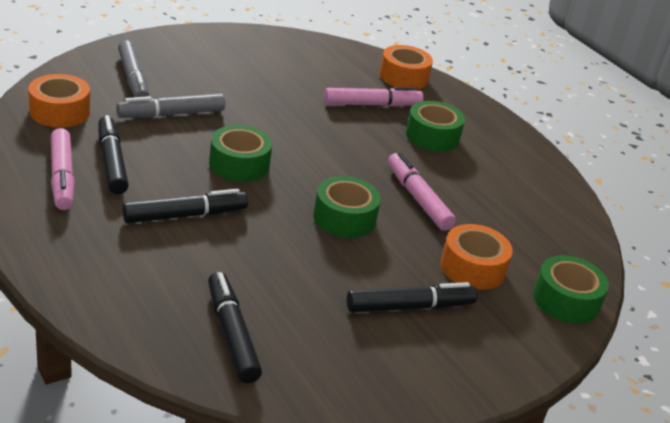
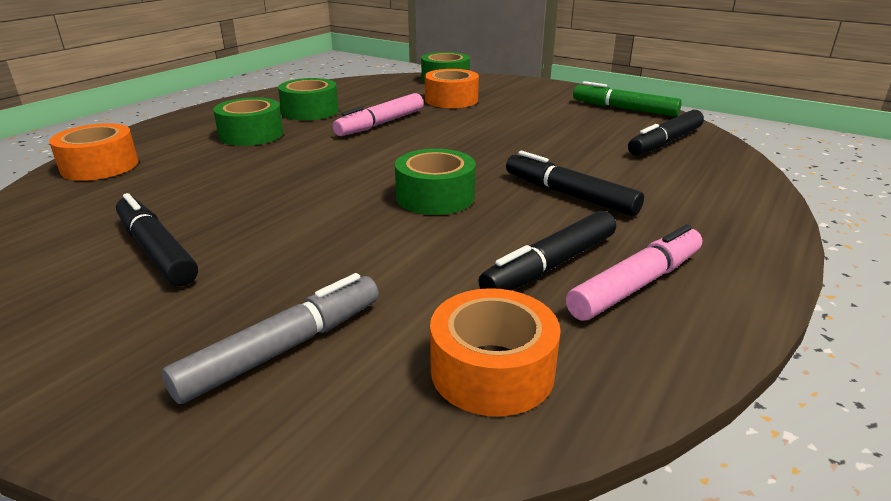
camera: 110 degrees left, 5 degrees down
grey marker [116,93,225,118] -> none
green tape [313,176,381,238] -> green tape moved to [278,78,339,120]
pink marker [324,87,423,107] -> none
black marker [347,282,478,312] -> black marker moved to [116,193,198,286]
none -> green marker [573,81,682,117]

